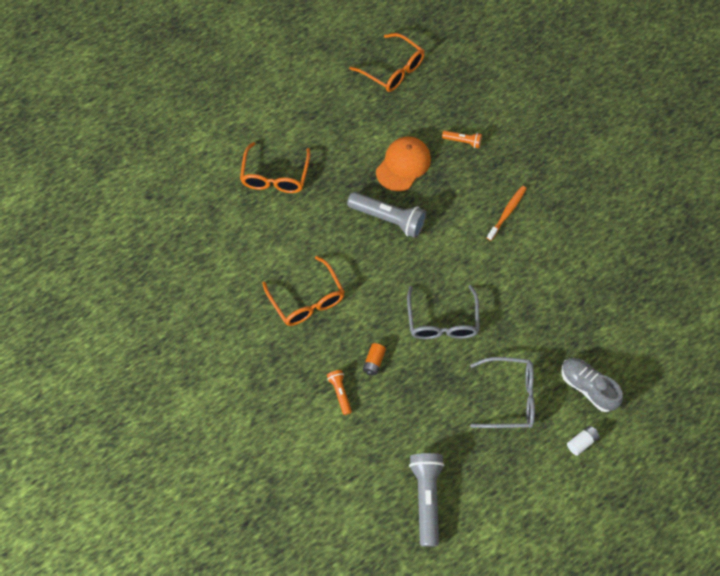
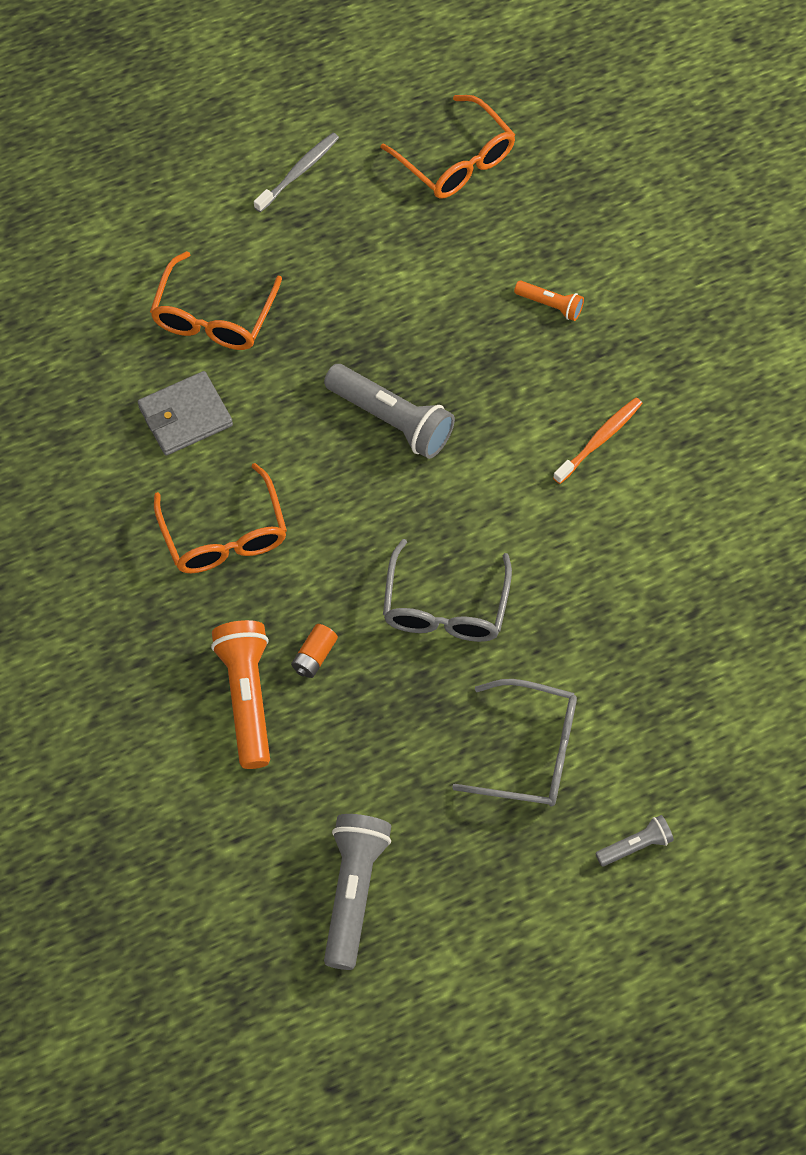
camera: 10 degrees right, 0 degrees up
orange flashlight [327,370,352,415] -> orange flashlight [211,620,270,769], size x1.92
orange cap [376,137,431,191] -> none
grey shoe [562,358,623,412] -> none
white battery [567,426,600,456] -> grey flashlight [595,815,674,866]
none -> grey wallet [138,371,233,455]
none -> grey toothbrush [254,133,339,212]

